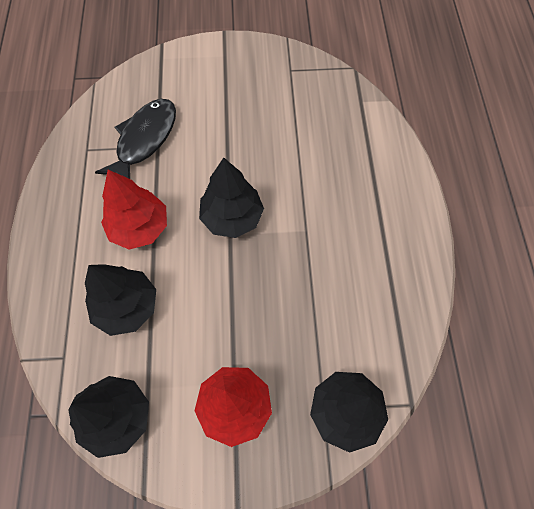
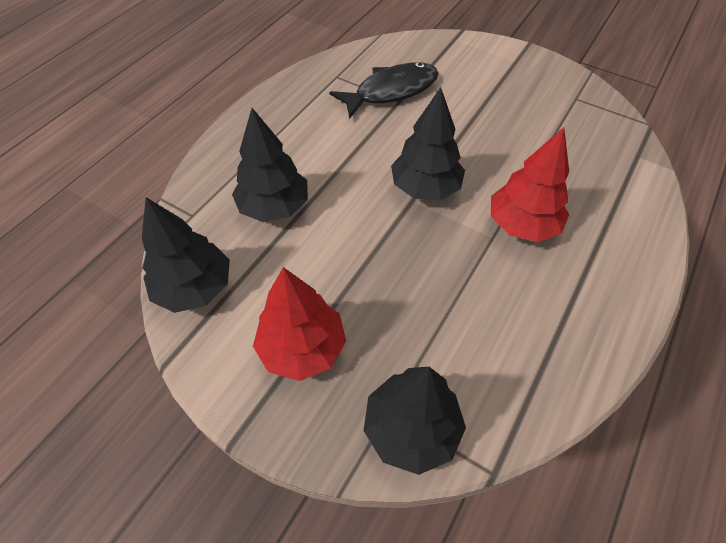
camera: 35 degrees right, 10 degrees down
red tree [101,170,167,250] -> red tree moved to [491,127,569,242]

